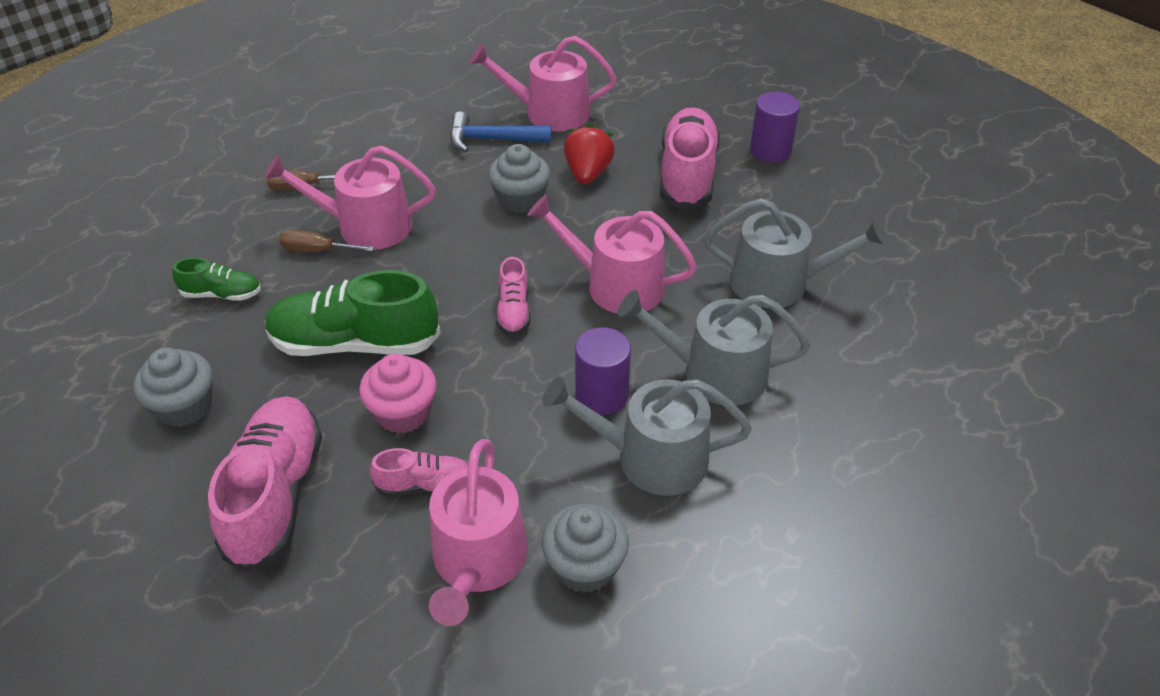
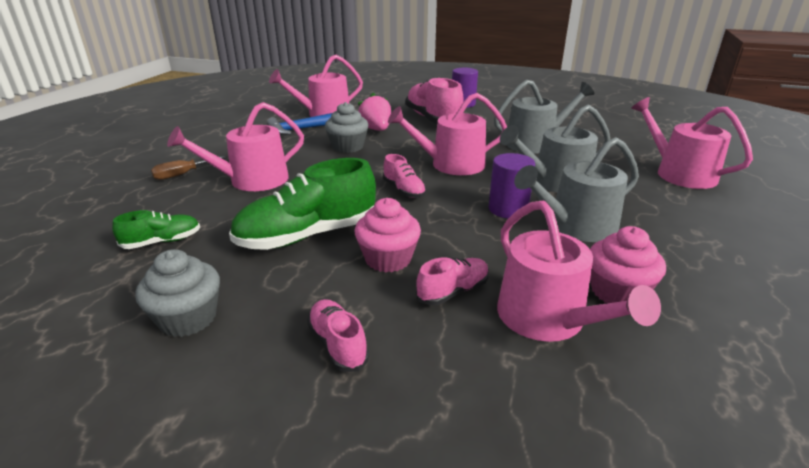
camera: 30 degrees left, 15 degrees down
pink shoe [208,396,322,572] -> pink shoe [307,299,369,372], size x0.50
brown screwdriver [279,230,374,252] -> none
grey cupcake [542,504,629,593] -> pink cupcake [590,226,666,303]
red strawberry [564,123,615,184] -> pink strawberry [358,93,391,131]
none -> pink watering can [631,97,753,189]

